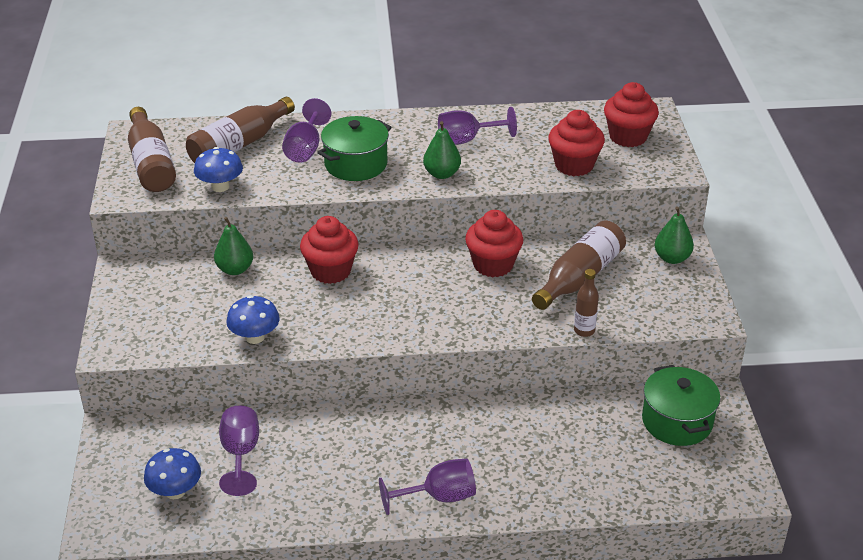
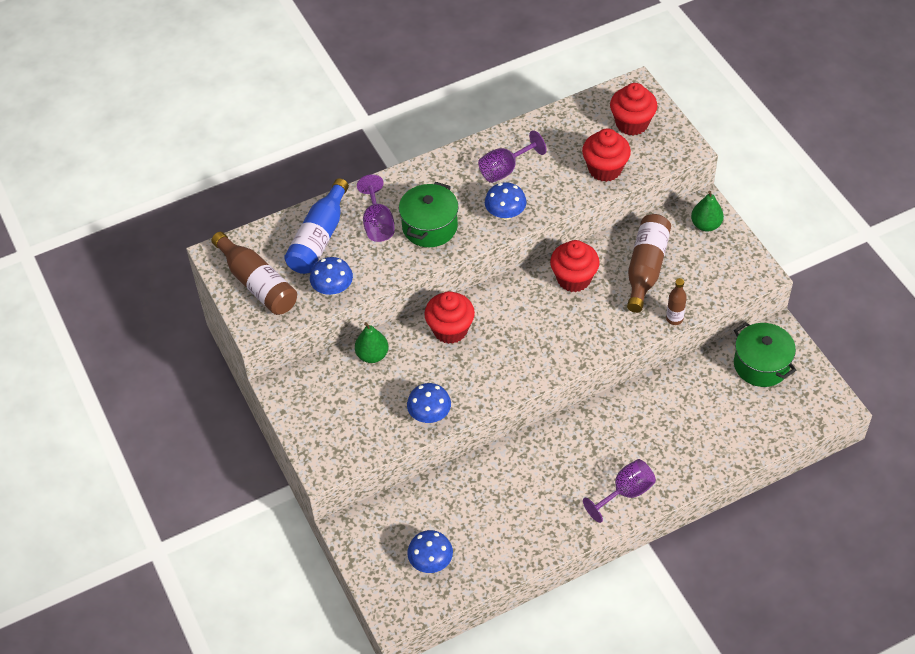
camera: 20 degrees left, 15 degrees up
brown bottle [186,97,295,163] -> blue bottle [284,178,349,274]
purple goblet [219,406,259,496] -> none
green pear [423,121,461,179] -> blue mushroom [485,182,527,220]

